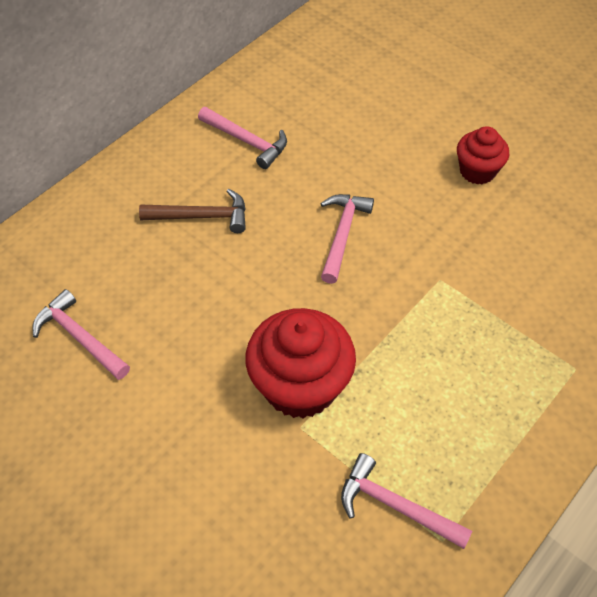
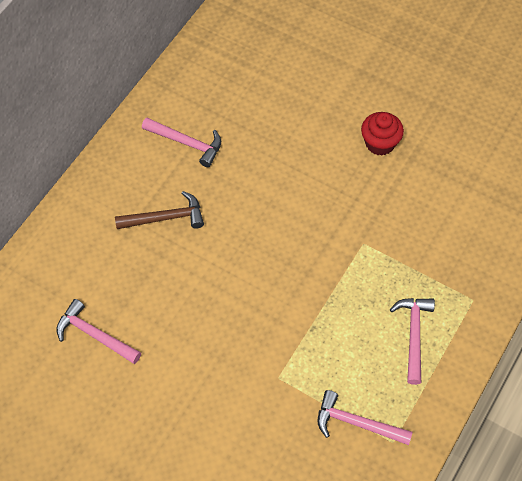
camera: 10 degrees left, 5 degrees up
red cupcake [245,308,356,419] -> none
pink hammer [320,194,374,284] -> pink hammer moved to [390,298,435,385]

